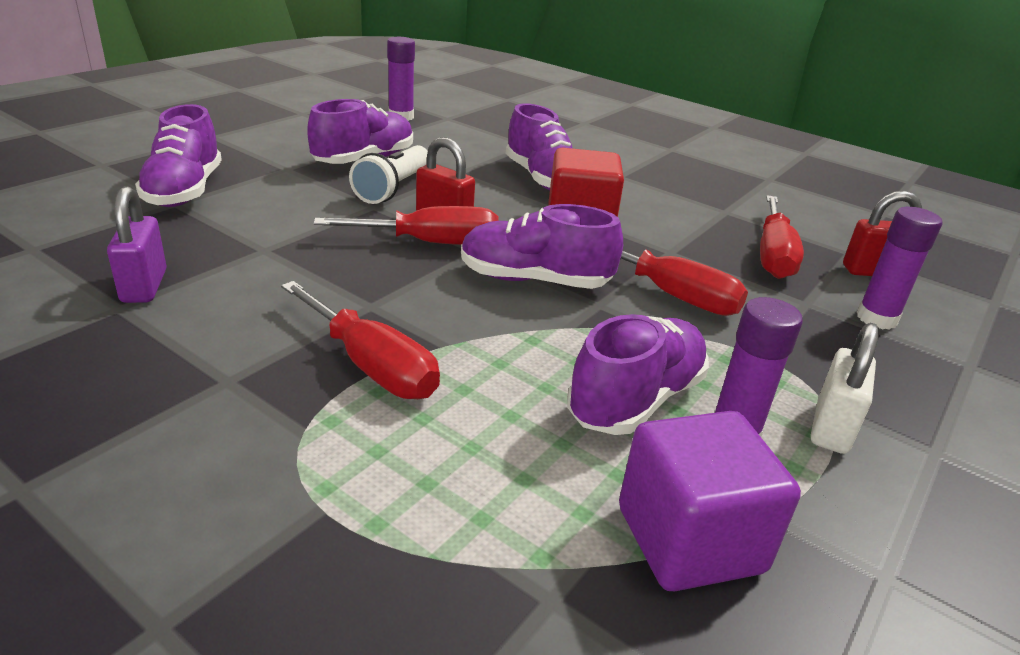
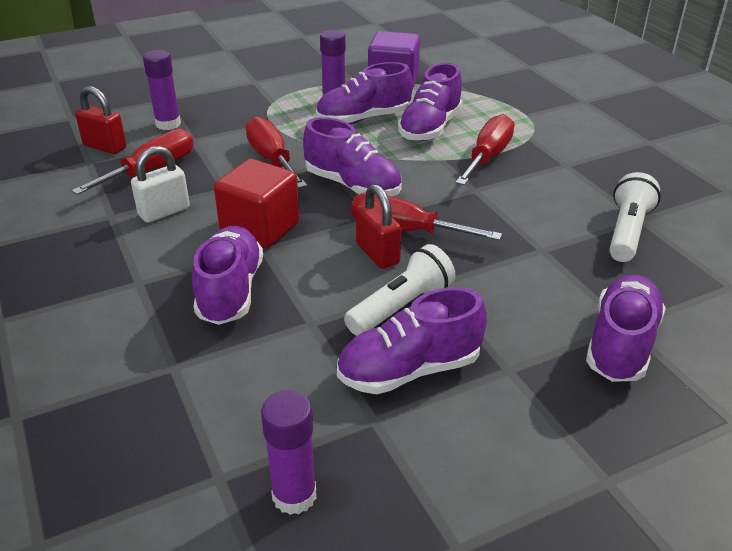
camera: 150 degrees left, 5 degrees up
purple padlock [107,186,167,303] -> white flashlight [609,172,661,262]
red screwdriver [281,281,440,399] -> red screwdriver turned 45 degrees clockwise [456,114,514,185]
white padlock [811,323,879,454] -> white padlock moved to [131,146,190,223]
none -> purple shoe [398,63,462,141]

